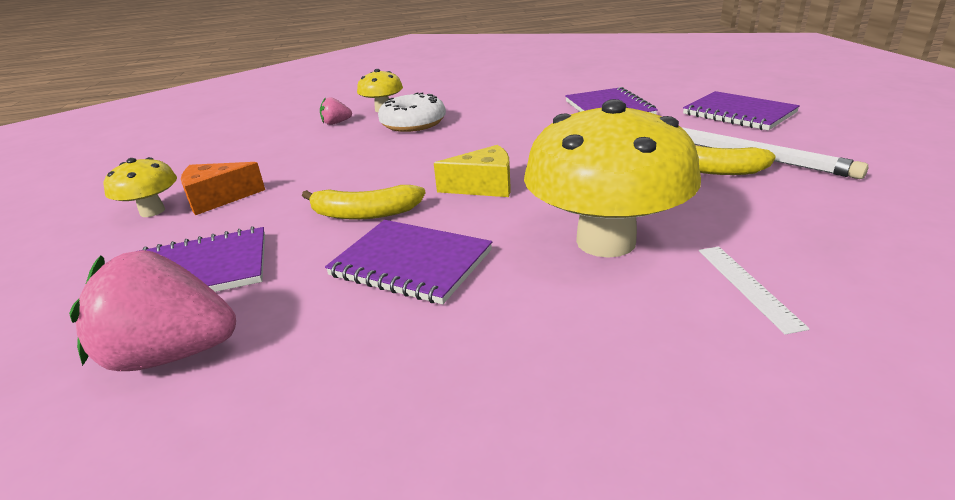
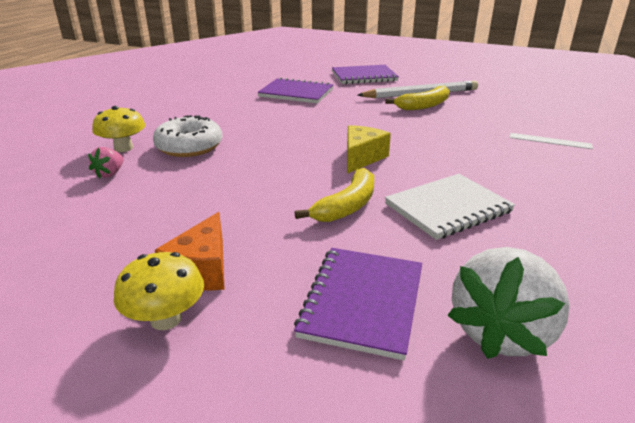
camera: 60 degrees left, 0 degrees up
pink strawberry [69,250,236,371] -> white strawberry [447,247,570,359]
purple notebook [325,220,492,305] -> white notebook [385,174,515,240]
yellow mushroom [524,99,701,258] -> none

